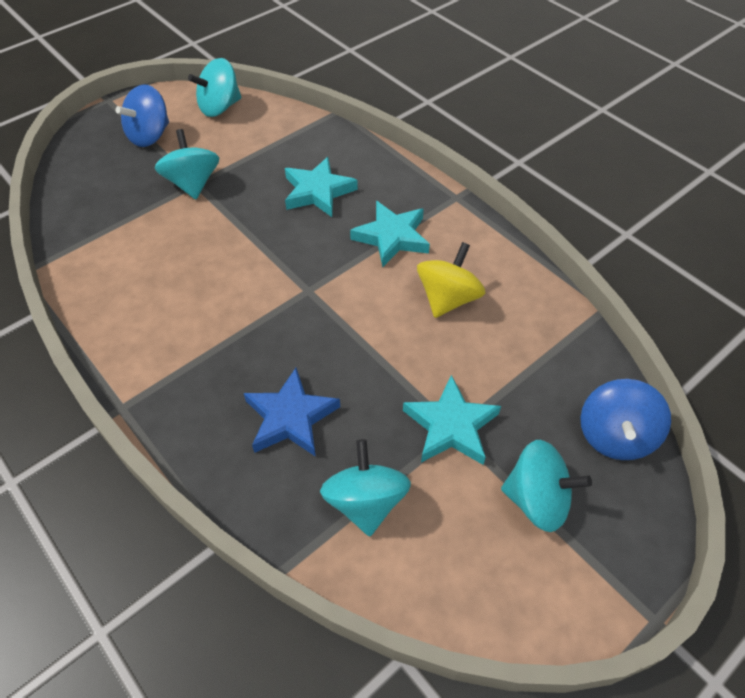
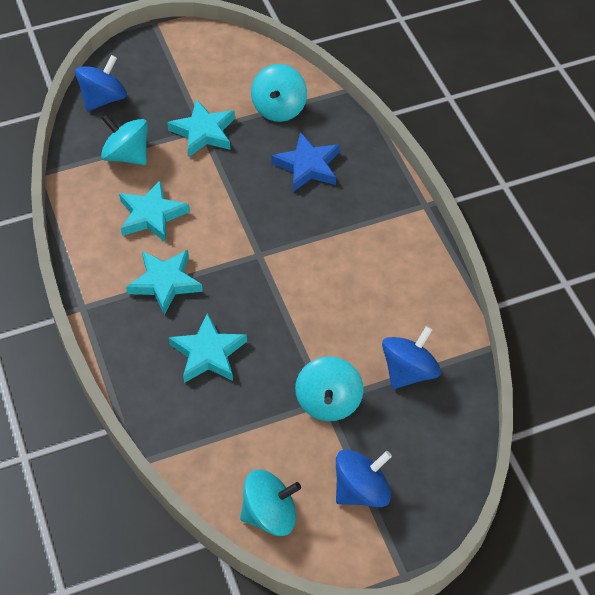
camera: 160 degrees left, 0 degrees up
yellow spinning top [417,242,486,318] -> turquoise star [119,179,190,242]
turquoise spinning top [501,440,592,532] -> turquoise spinning top moved to [101,114,148,165]
none -> blue spinning top [382,326,441,389]

